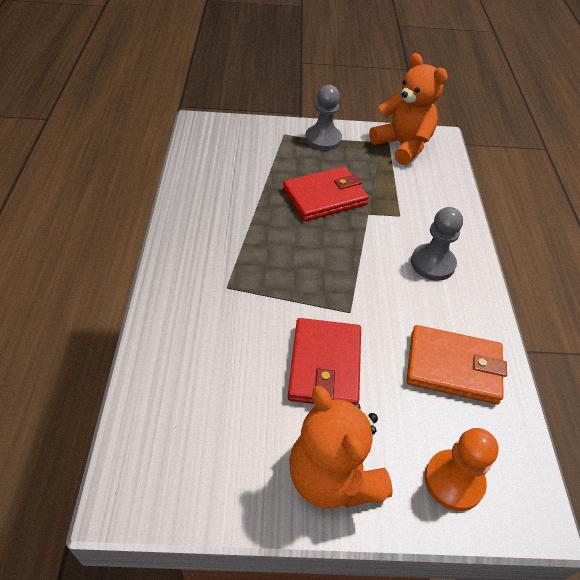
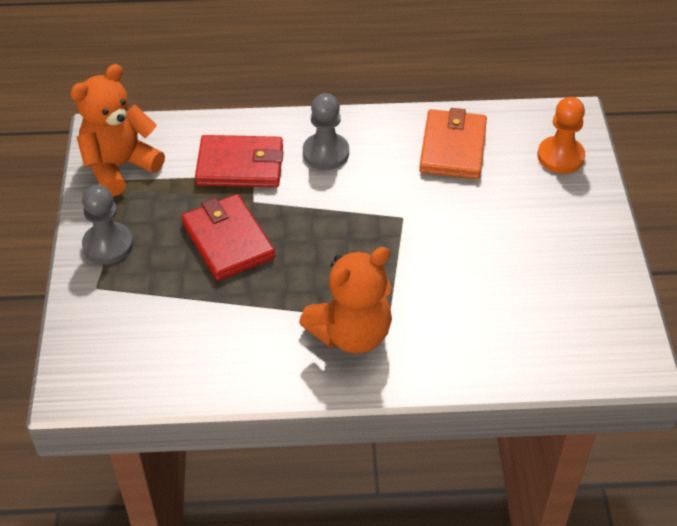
camera: 90 degrees left, 0 degrees up
red wallet [288,318,361,404] -> red wallet moved to [195,135,284,188]
orange teddy bear [289,385,393,508] -> orange teddy bear moved to [299,247,392,354]

